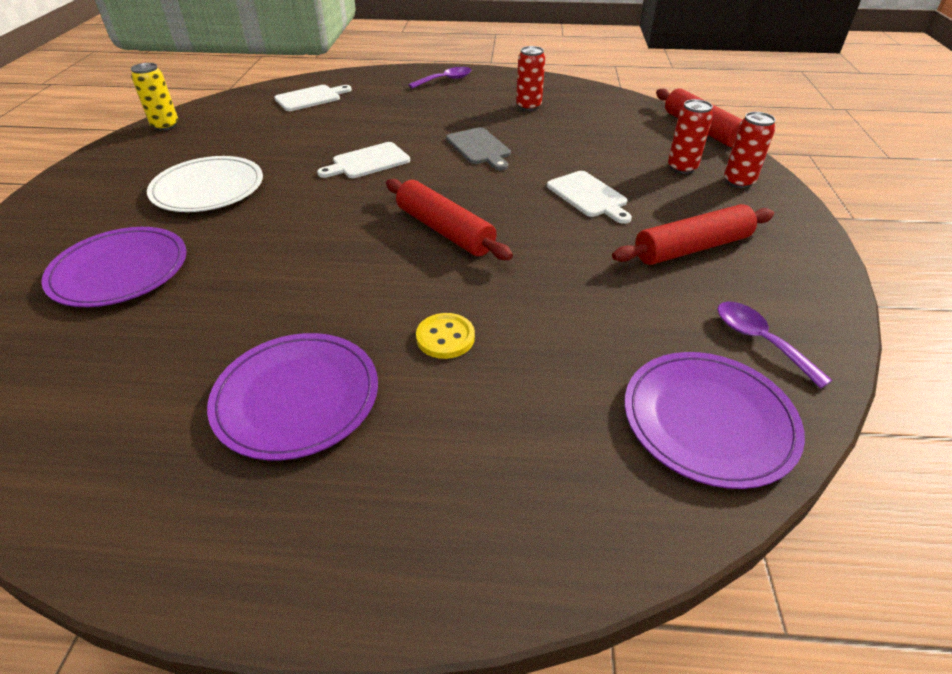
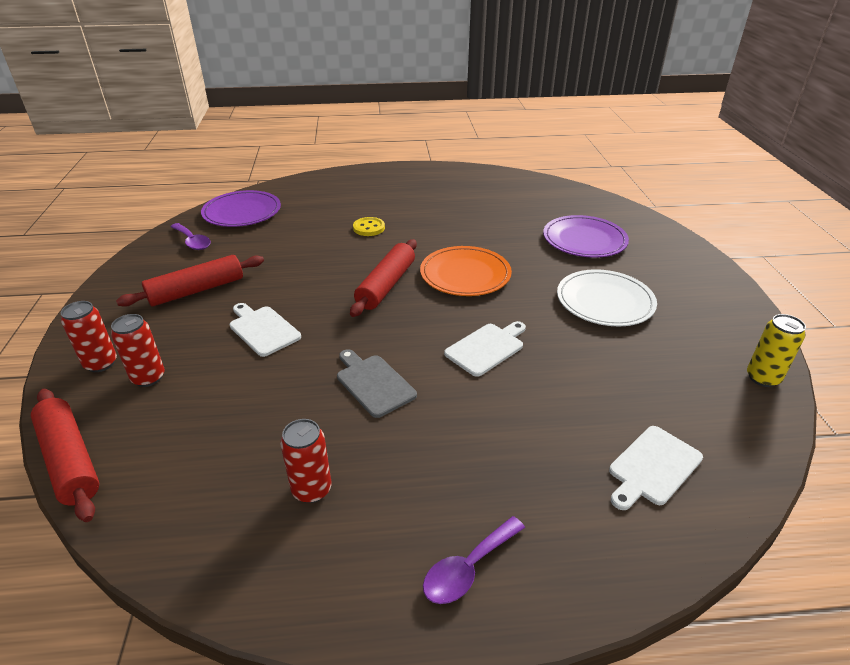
camera: 170 degrees right, 5 degrees down
purple plate [207,333,378,460] -> none
red rolling pin [386,179,513,260] -> red rolling pin turned 75 degrees clockwise [350,239,417,317]
none -> orange plate [420,246,512,296]

